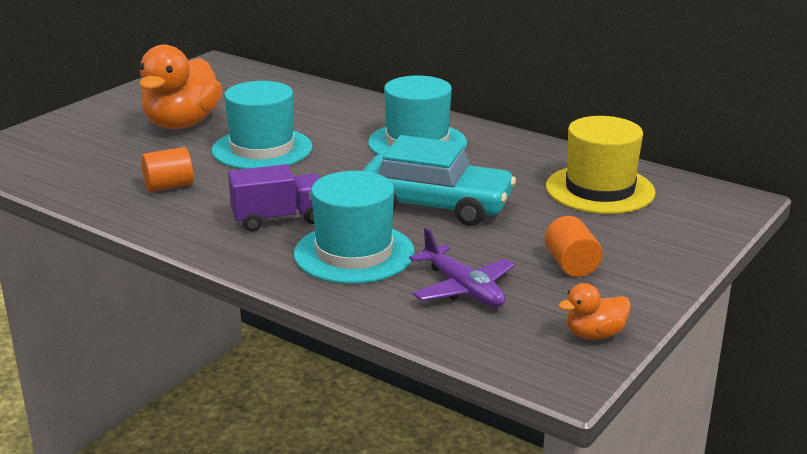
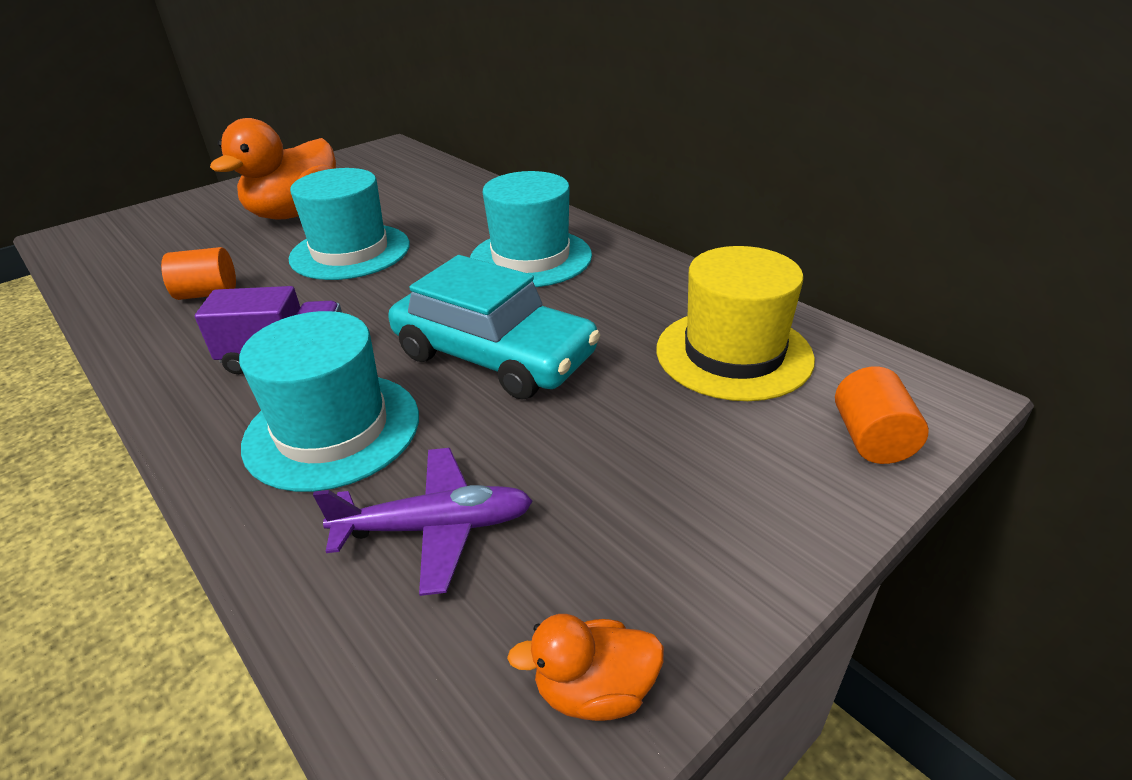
camera: 15 degrees right, 10 degrees up
purple plane [409,228,515,307] -> purple plane turned 75 degrees counterclockwise [313,448,533,596]
orange cylinder [544,216,603,277] -> orange cylinder moved to [835,366,929,464]

